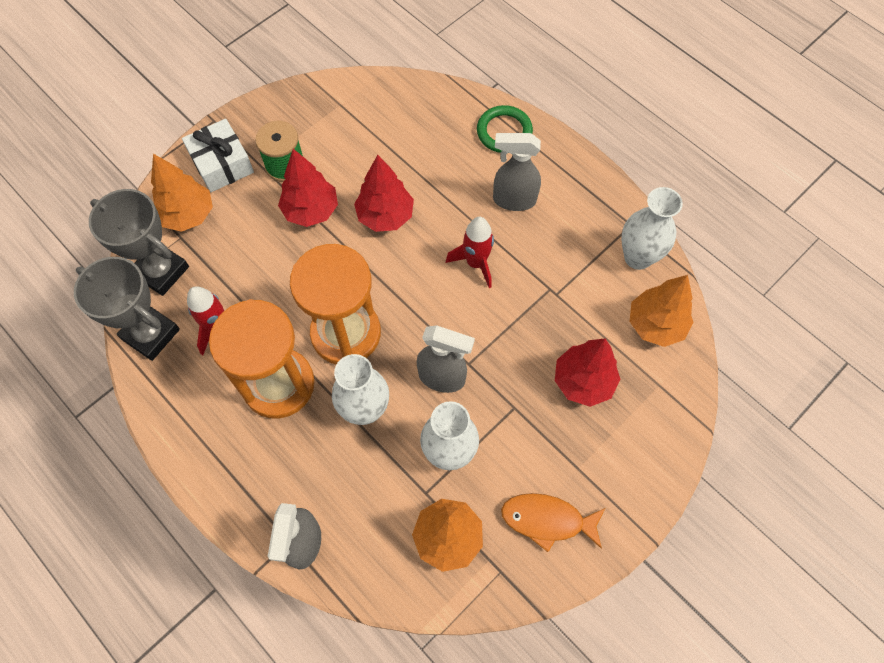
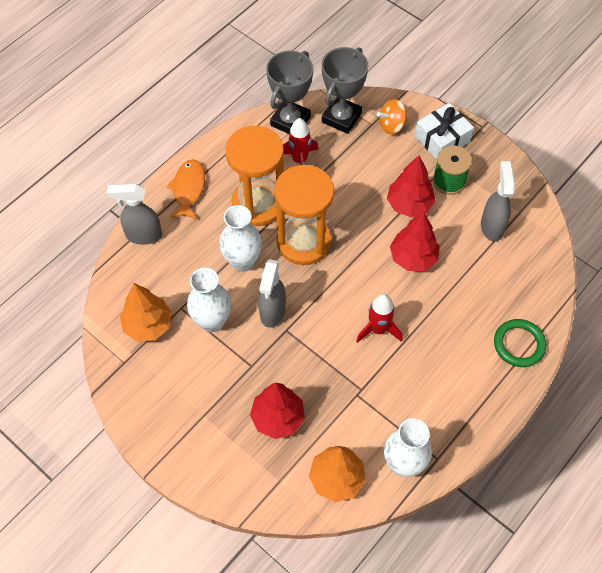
camera: 85 degrees right, 5 degrees down
orange tree [151,154,213,232] -> orange spinning top [377,99,408,134]
grey spray bottle [493,133,541,211] -> grey spray bottle moved to [481,161,515,242]
orange fish [501,493,605,552] -> orange fish moved to [166,159,205,220]

